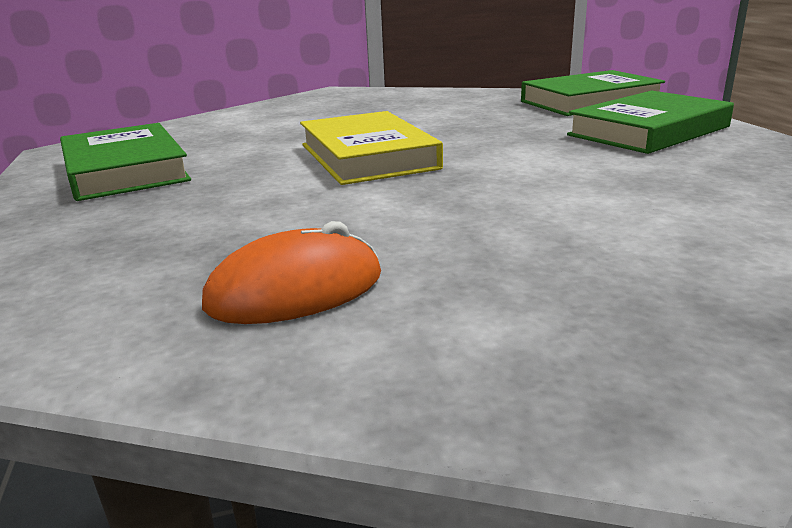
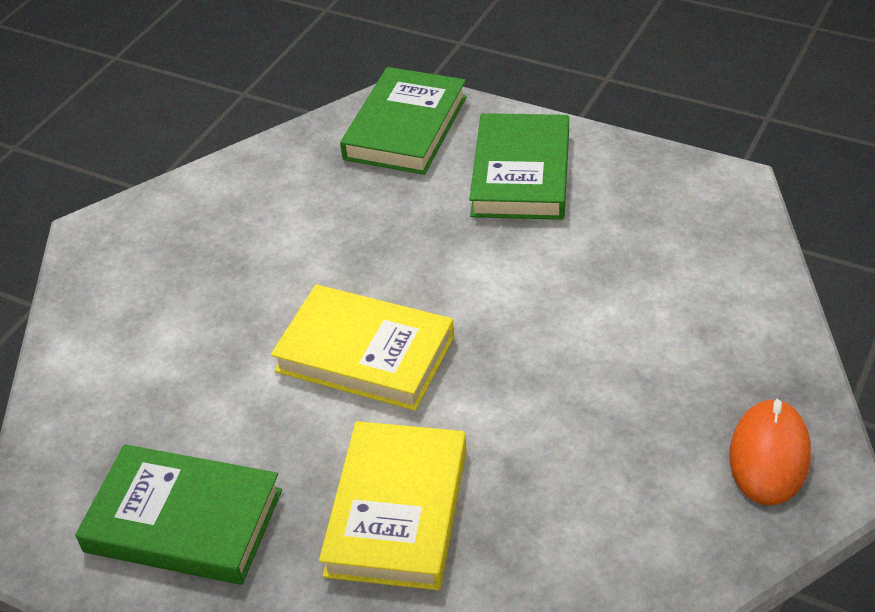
camera: 45 degrees left, 20 degrees up
orange mouse [202,221,381,324] -> orange mouse moved to [729,399,811,505]
none -> yellow book [319,421,467,590]

